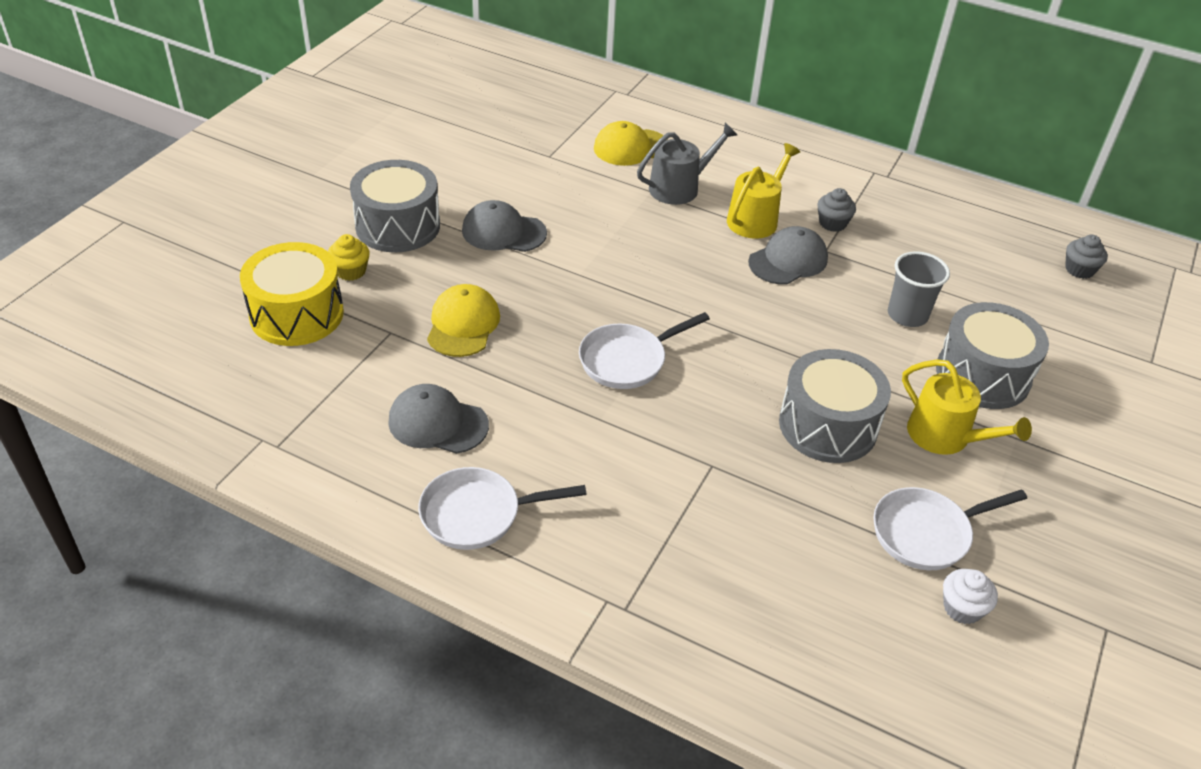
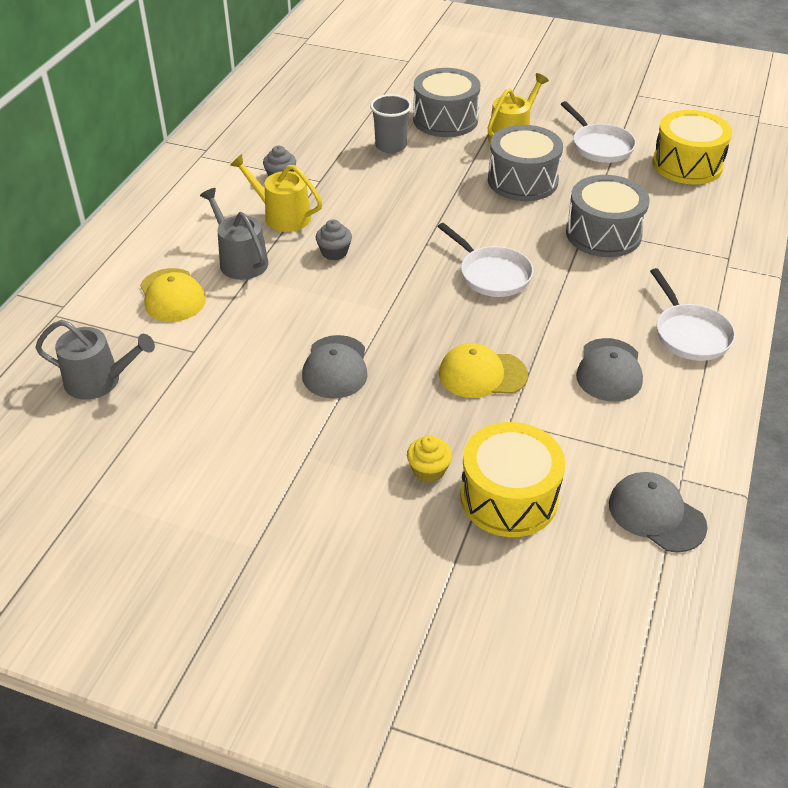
camera: 95 degrees left, 0 degrees up
grey drum [350,160,440,252] -> grey drum moved to [566,175,649,257]
grey cap [748,226,828,285] -> grey cap moved to [609,472,708,553]
white cupcake [943,569,998,624] -> none
grey cupcake [1065,234,1108,279] -> grey cupcake moved to [316,219,352,261]
none -> grey watering can [35,320,155,400]
none -> yellow drum [652,110,732,184]

